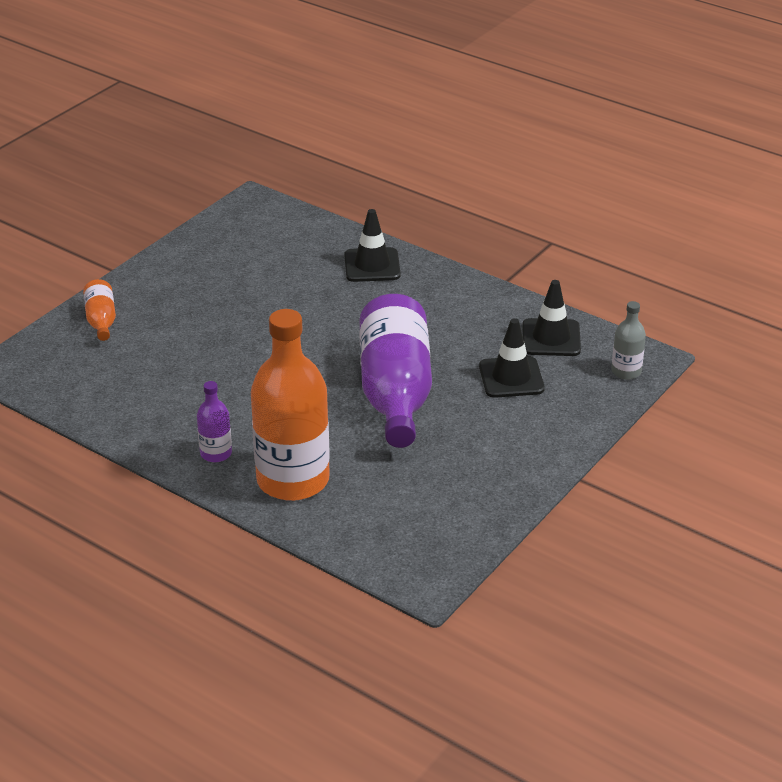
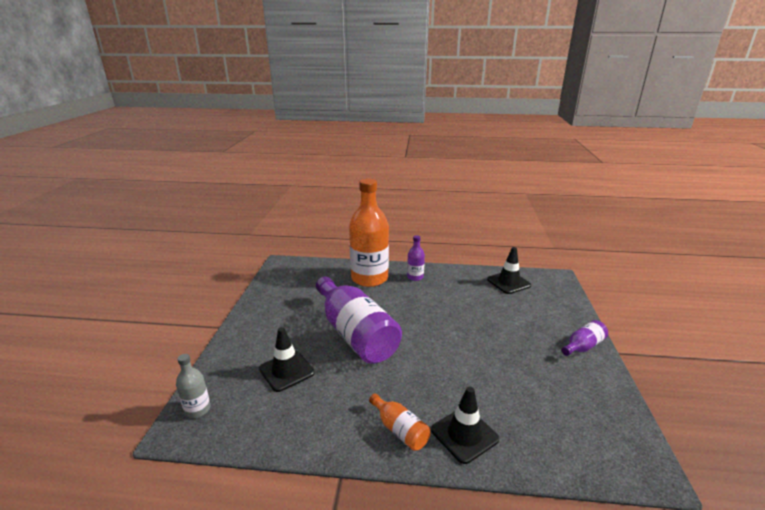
camera: 150 degrees right, 10 degrees down
orange bottle [83,279,116,341] -> orange bottle moved to [369,393,431,451]
black traffic cone [522,280,581,356] -> black traffic cone moved to [487,247,531,294]
none -> purple bottle [562,320,608,356]

